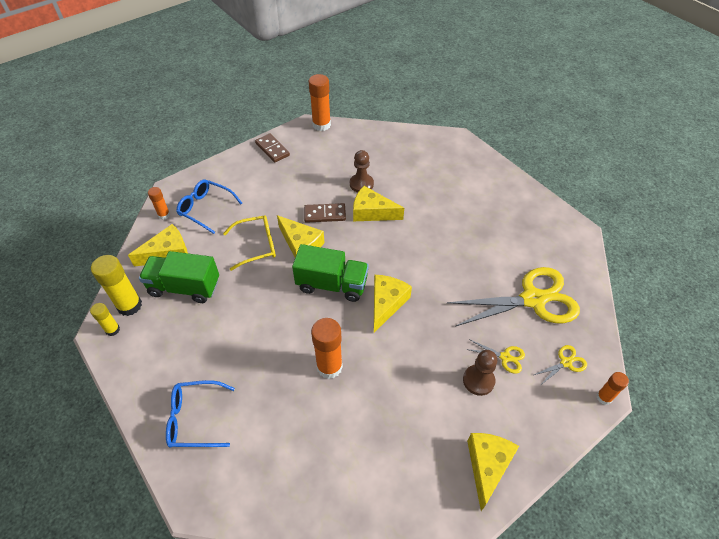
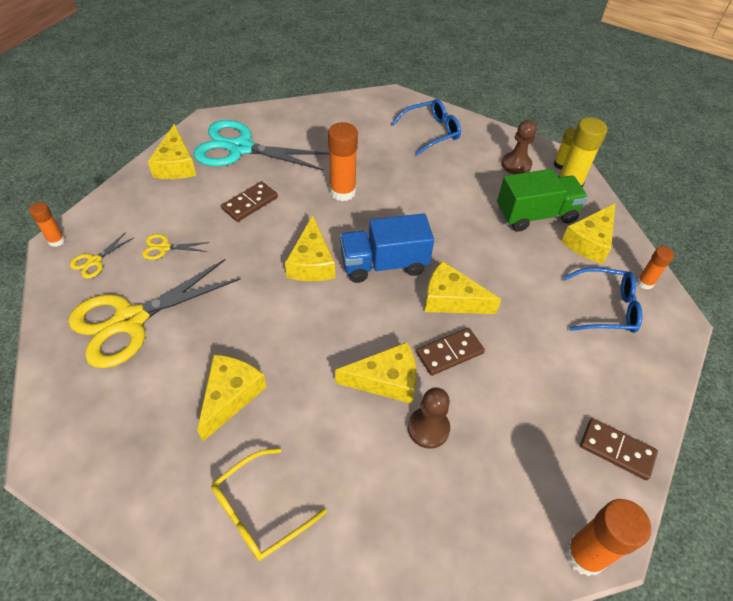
camera: 155 degrees right, 0 degrees up
yellow glasses [223,215,276,271] -> yellow glasses moved to [211,448,327,561]
green truck [292,244,369,302] -> blue truck [340,213,434,283]
brown pawn [463,350,497,396] -> brown pawn moved to [502,120,536,174]
none -> turquoise scissors [193,120,330,171]
none -> yellow cheese [197,355,267,441]
none -> brown domino [221,181,278,222]

